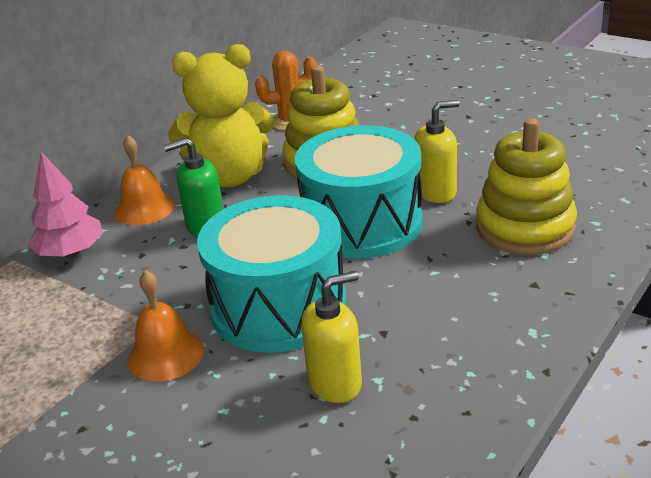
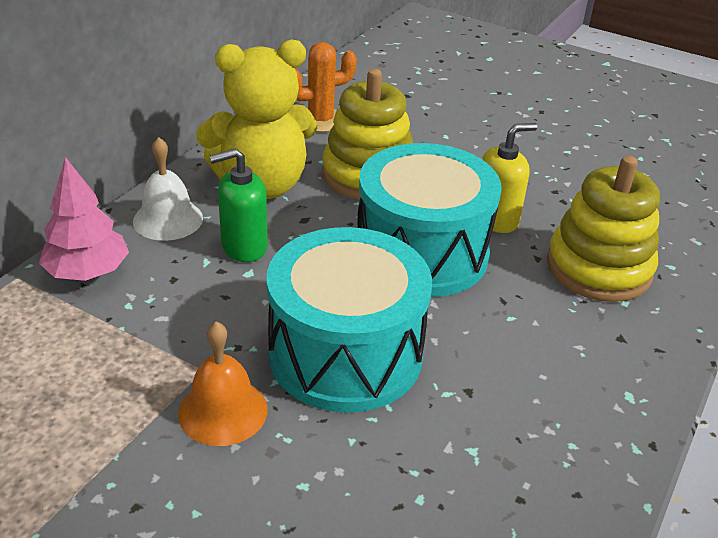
camera: 10 degrees left, 5 degrees up
orange bell [115,135,175,225] -> white bell [133,137,203,241]
yellow soap dispenser [301,271,362,403] -> none

